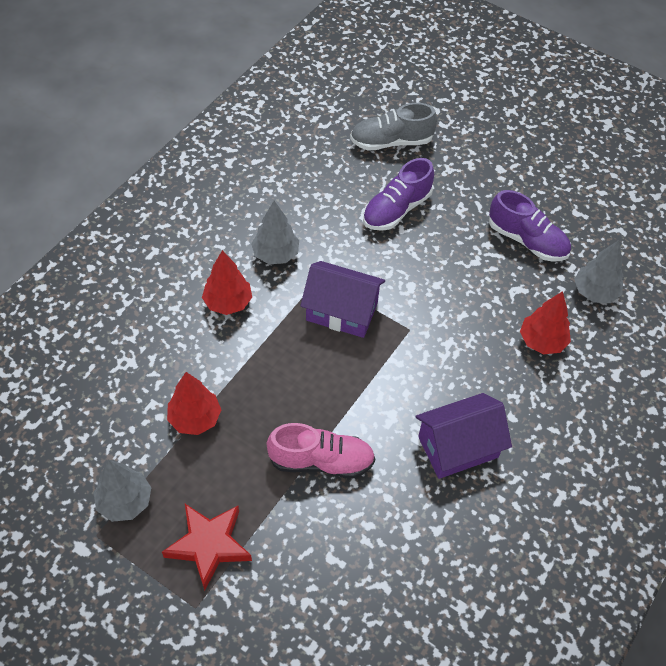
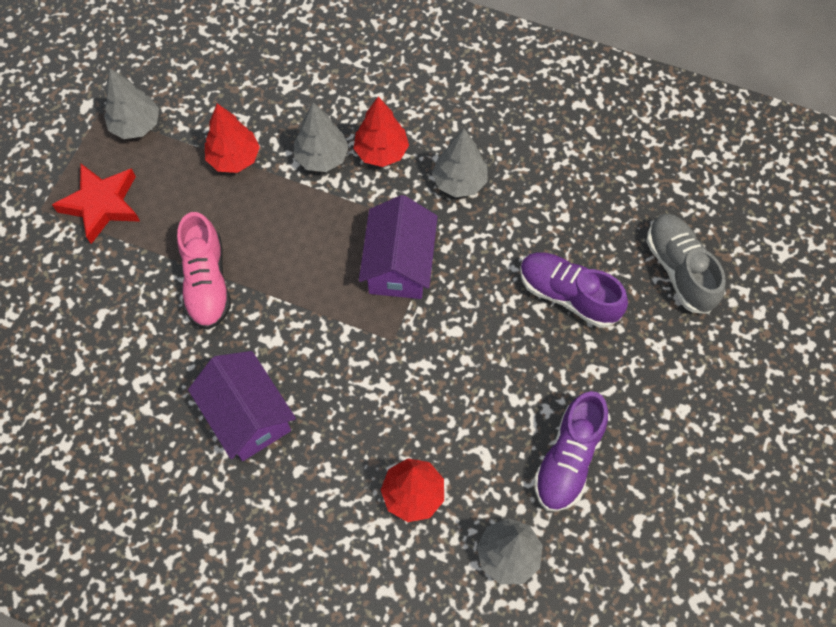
camera: 80 degrees right, 10 degrees up
none -> grey tree [294,102,349,172]

